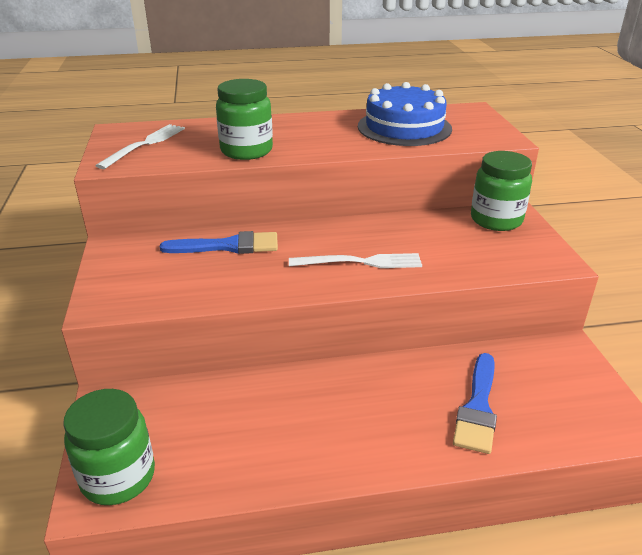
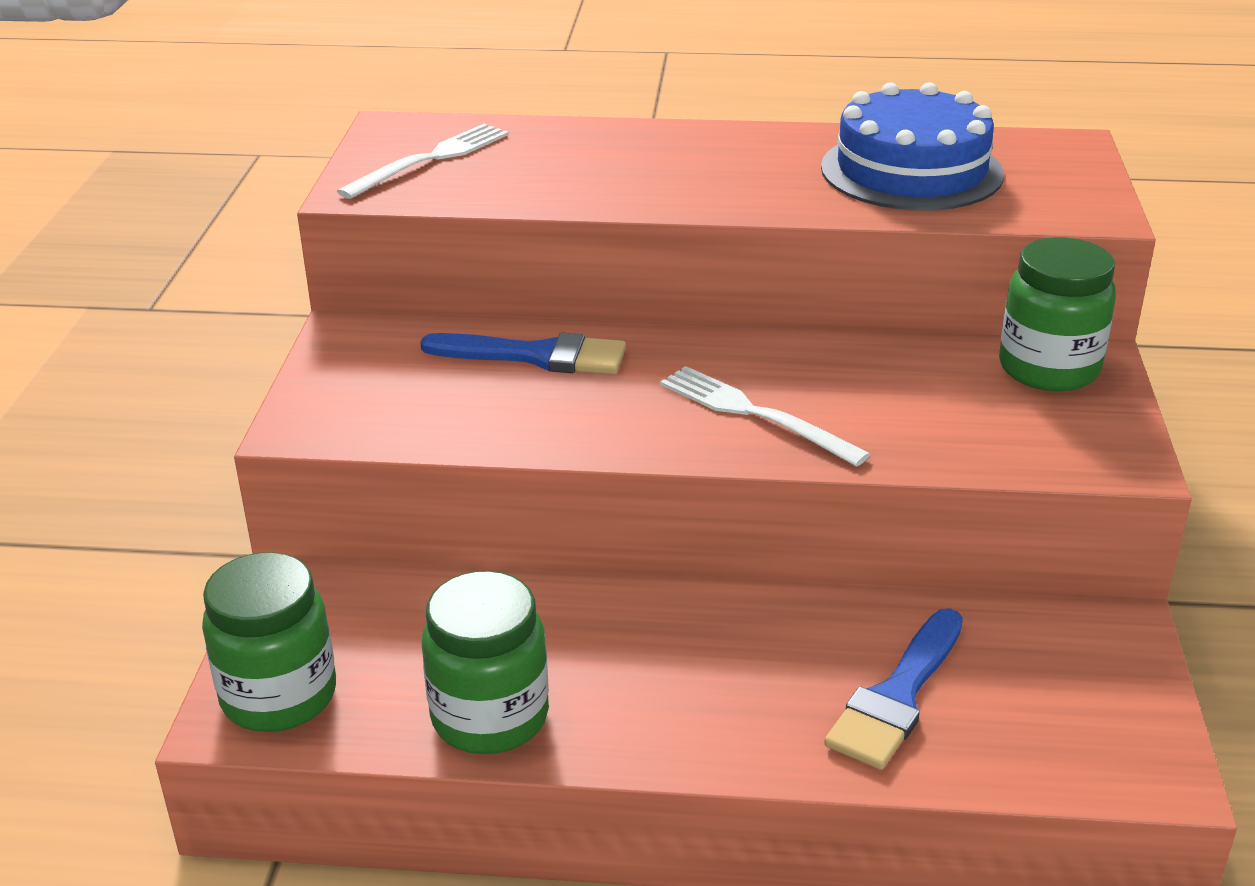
camera: 15 degrees right, 0 degrees up
green jar [216,79,273,160] -> green jar moved to [422,571,549,754]
white fork [289,253,422,268] -> white fork turned 150 degrees counterclockwise [660,366,870,467]

